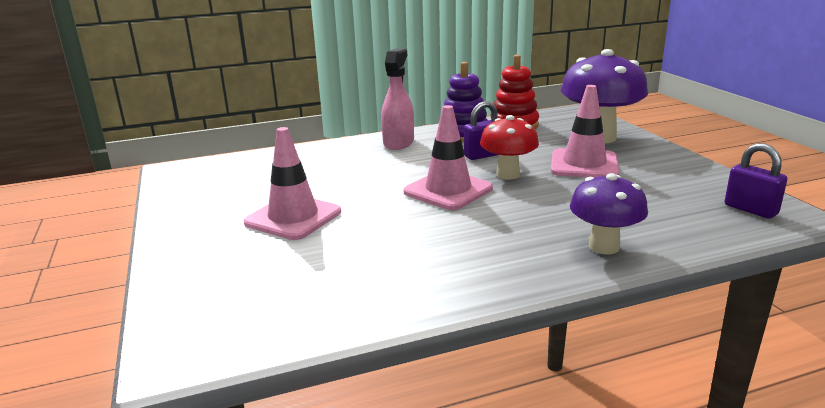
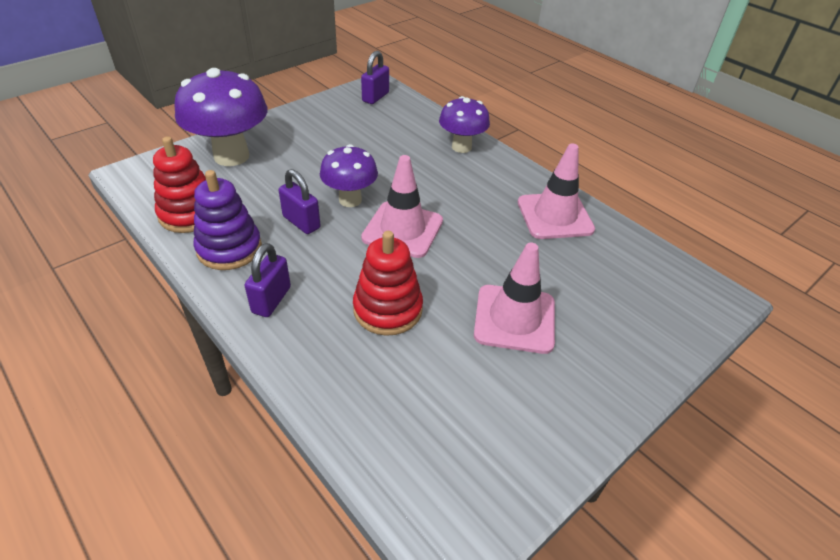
camera: 115 degrees left, 20 degrees up
pink spray bottle [381,49,414,150] -> purple padlock [245,243,291,317]
red mushroom [480,115,539,179] -> purple mushroom [320,144,378,207]
pink traffic cone [551,85,619,178] -> pink traffic cone moved to [518,144,595,239]
none -> red stacking toy [353,231,423,336]

